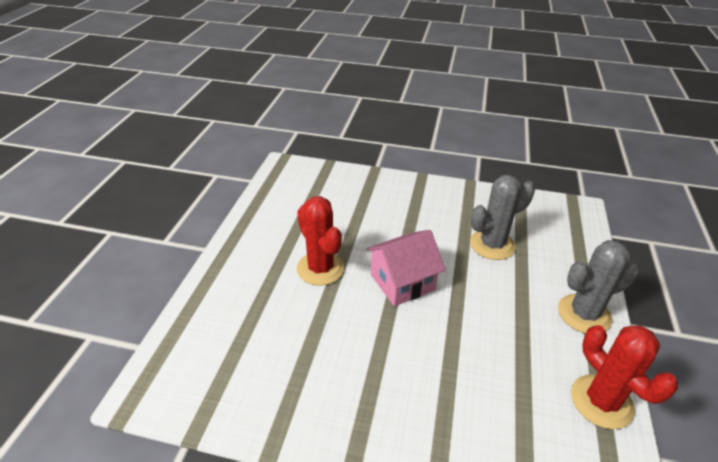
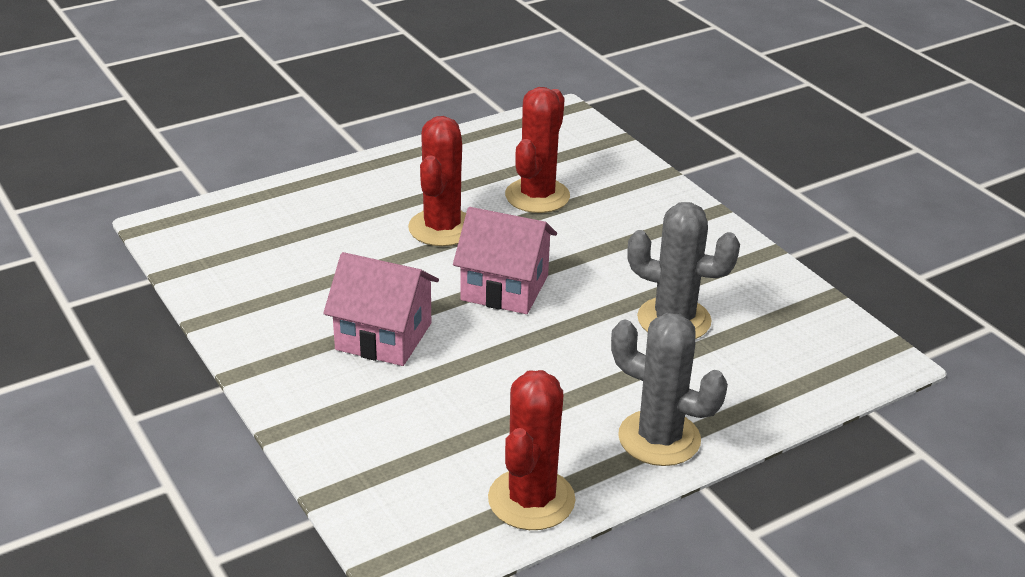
camera: 45 degrees right, 5 degrees down
none -> pink house [323,252,439,366]
none -> red cactus [505,87,570,213]

